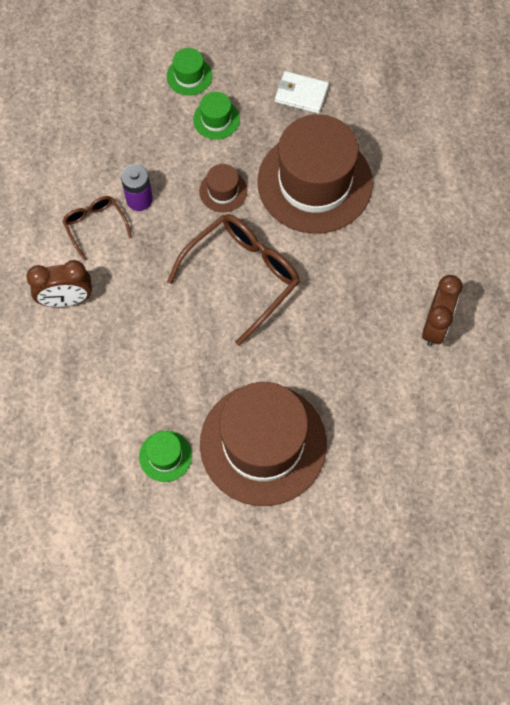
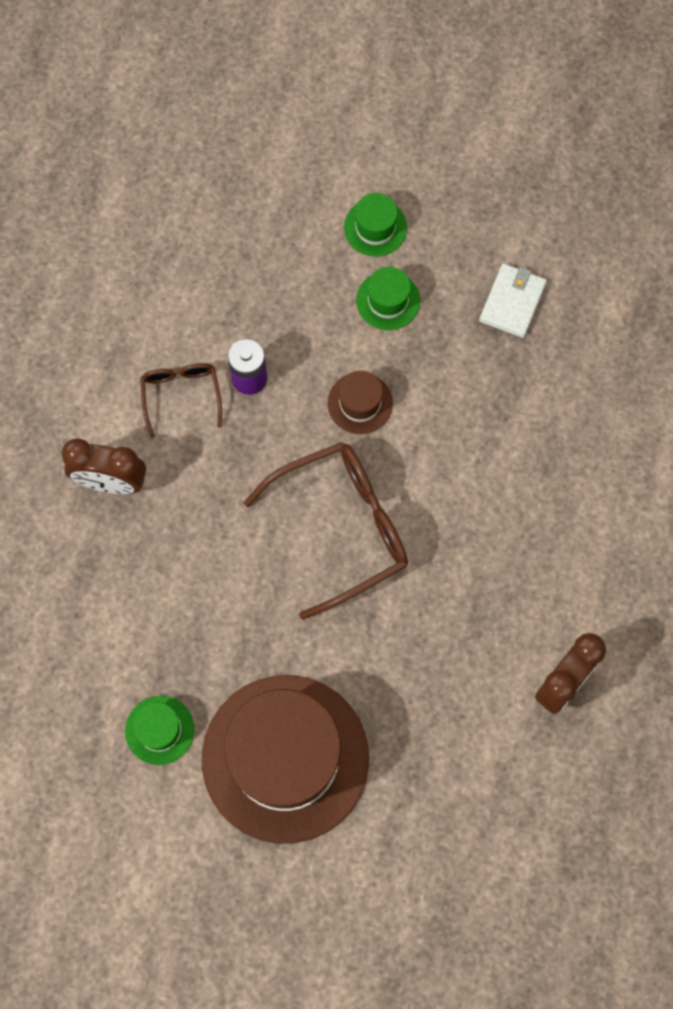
camera: 20 degrees right, 5 degrees up
brown hat [257,114,373,234] -> none
white wallet [275,71,329,114] -> white wallet turned 75 degrees clockwise [479,264,547,338]

